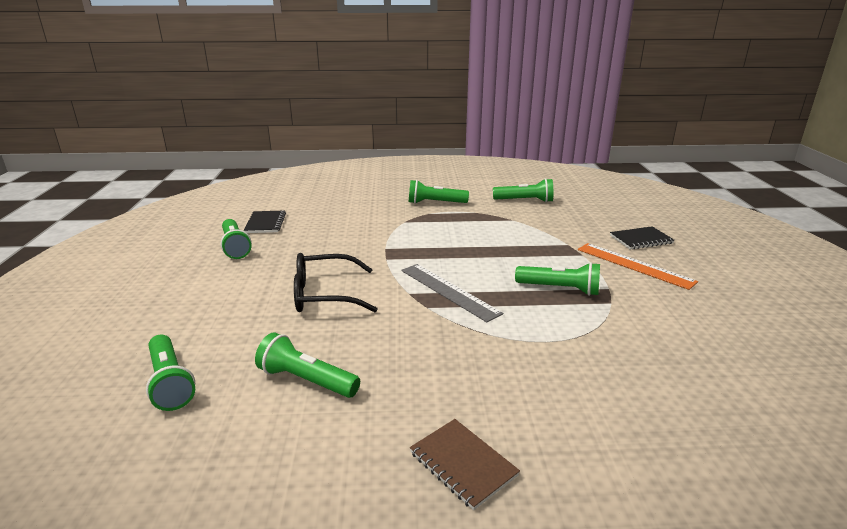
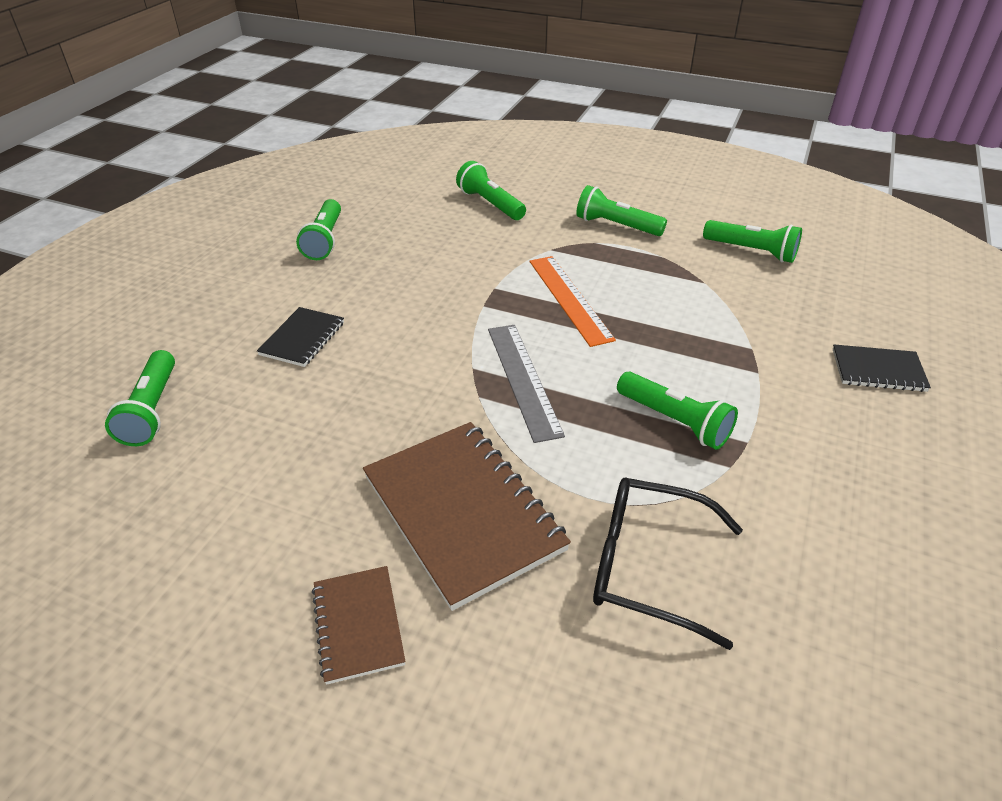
camera: 25 degrees right, 15 degrees up
black notebook [244,210,286,233] -> black notebook moved to [257,307,344,367]
green flashlight [255,333,360,398] -> green flashlight moved to [456,161,526,220]
black glasses [294,253,378,312] -> black glasses moved to [593,478,743,650]
orange ruler [578,243,698,290] -> orange ruler moved to [530,256,616,347]
none -> brown notebook [363,422,571,611]

